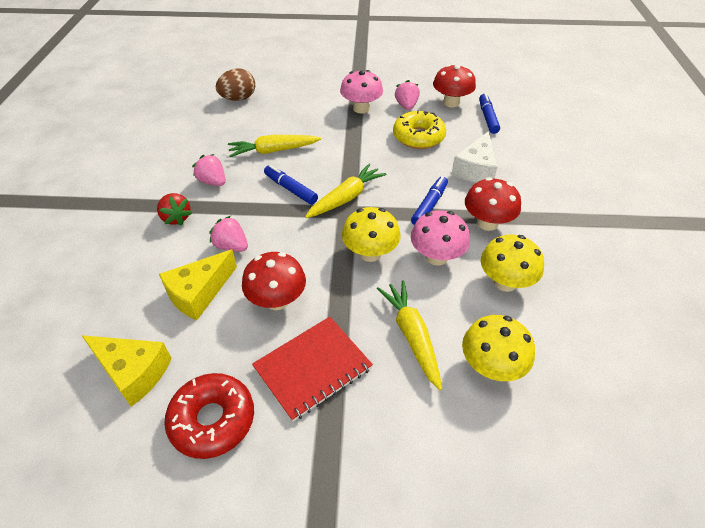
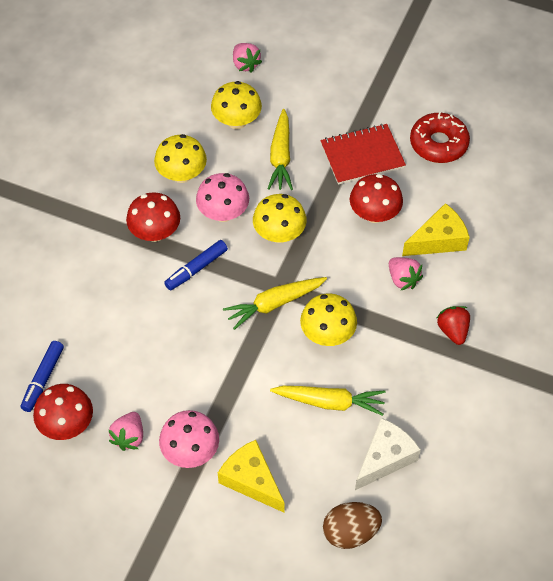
camera: 160 degrees left, 10 degrees up
yellow cheese [81,335,172,407] -> yellow cheese moved to [218,440,285,512]
pink strawberry [192,154,226,186] -> pink strawberry moved to [233,43,262,73]
blue marker [264,165,318,205] -> yellow mushroom [300,293,357,346]
yellow donut [393,110,446,149] -> none
white cheese [452,131,498,183] -> white cheese moved to [355,418,421,490]

